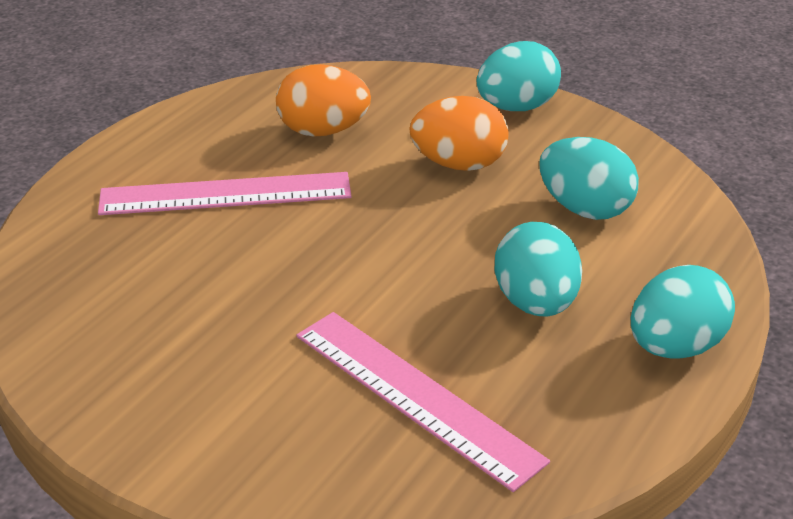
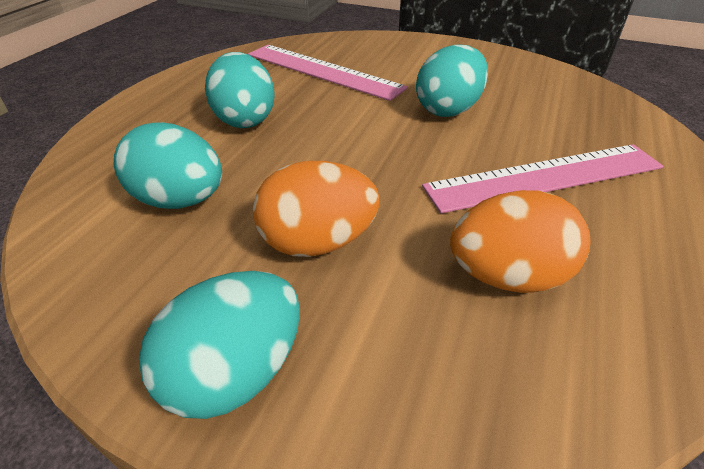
camera: 170 degrees right, 5 degrees up
turquoise egg [631,265,735,359] -> turquoise egg moved to [416,45,488,117]

